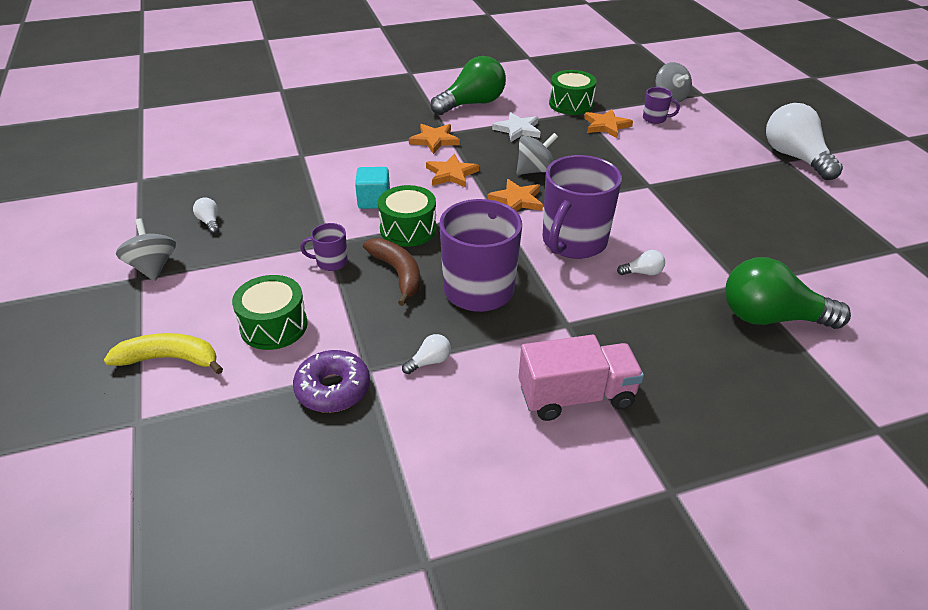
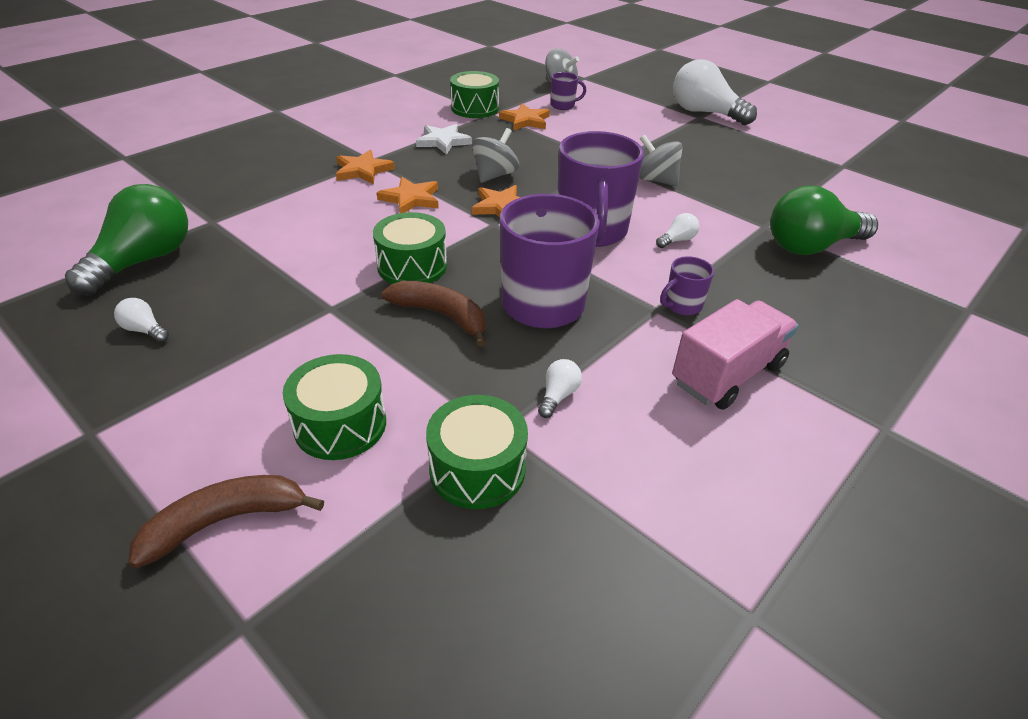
camera: 30 degrees left, 0 degrees up
yellow banana [104,333,223,374] -> brown banana [128,475,324,568]
grey spinning top [116,218,176,281] -> grey spinning top moved to [639,135,683,187]
purple donut [293,350,370,413] -> green drum [426,395,528,509]
purple mug [300,223,348,271] -> purple mug moved to [660,256,714,315]
turquoise cube [355,167,390,209] -> none
green light bulb [430,56,506,115] -> green light bulb moved to [65,184,188,296]

